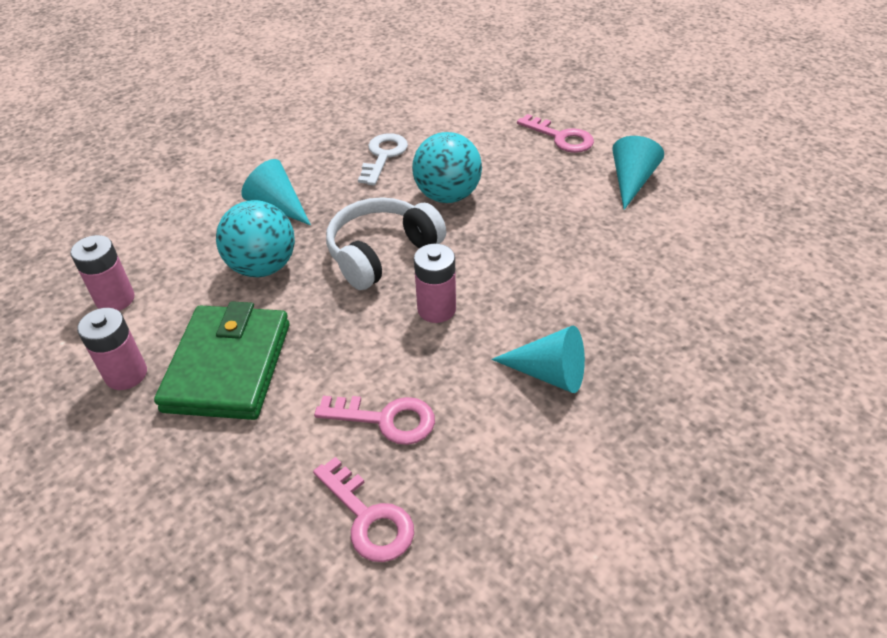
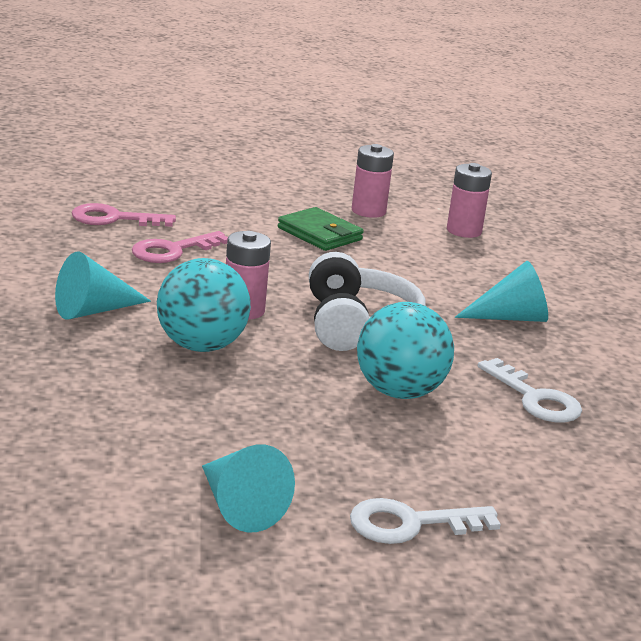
camera: 125 degrees right, 20 degrees down
green wallet [154,301,290,420] -> green wallet [278,207,364,251], size x0.62
turquoise ball [216,200,295,277] -> turquoise ball moved to [157,258,251,352]
pink key [517,114,594,153] -> white key [350,498,501,544]

